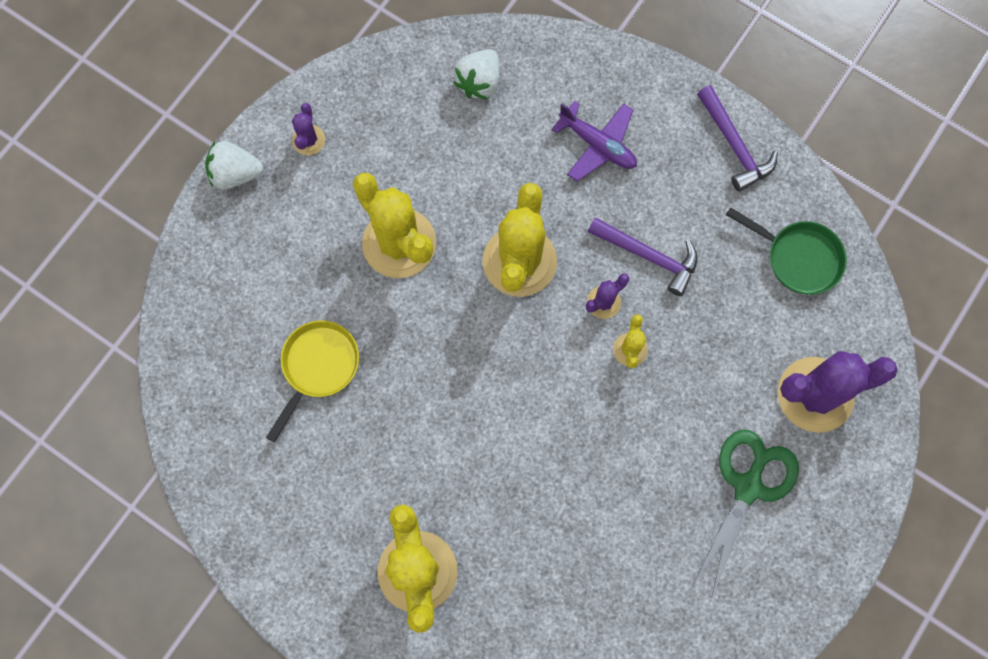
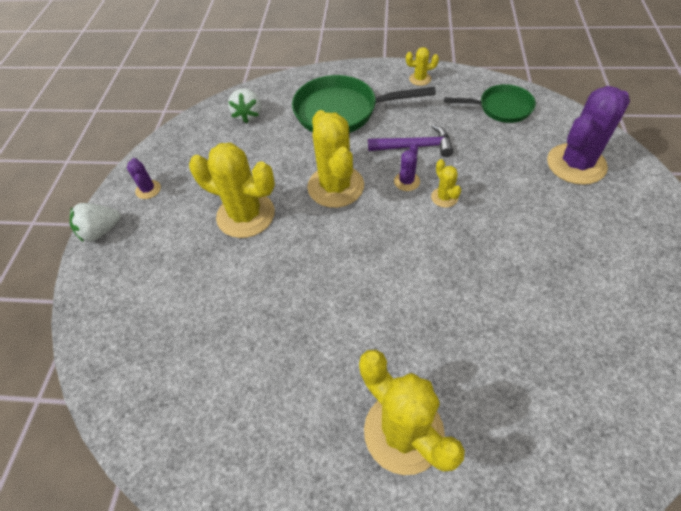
camera: 25 degrees left, 20 degrees down
yellow pan [266,320,359,442] -> none
purple plane [552,101,637,182] -> green pan [292,75,436,133]
green scissors [691,430,799,599] -> none
purple hammer [697,85,778,192] -> yellow cactus [406,47,439,86]

